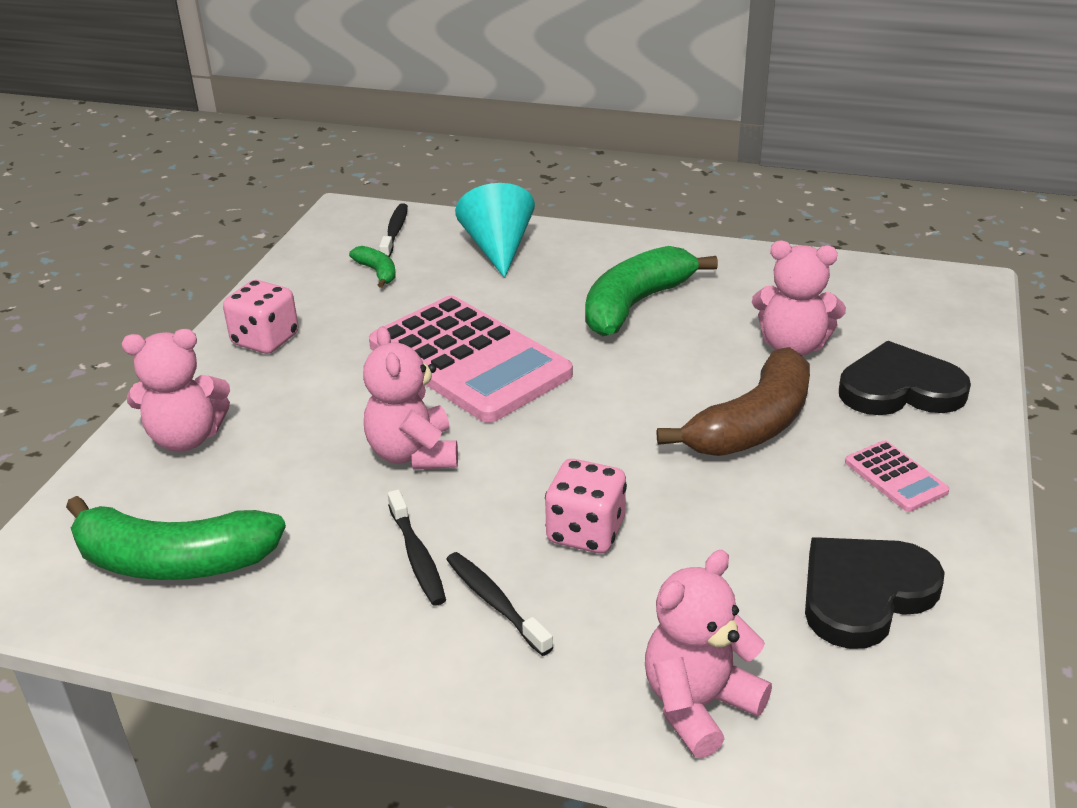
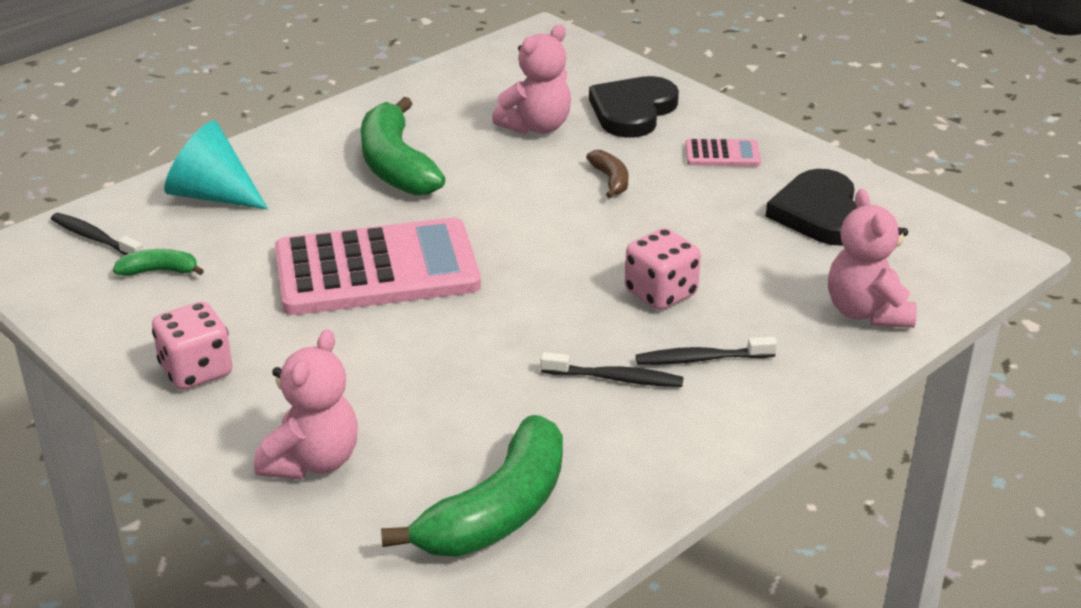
camera: 60 degrees left, 0 degrees up
pink teddy bear [363,326,458,470] -> none
brown banana [656,347,810,456] -> brown banana [586,150,628,198], size x0.47

